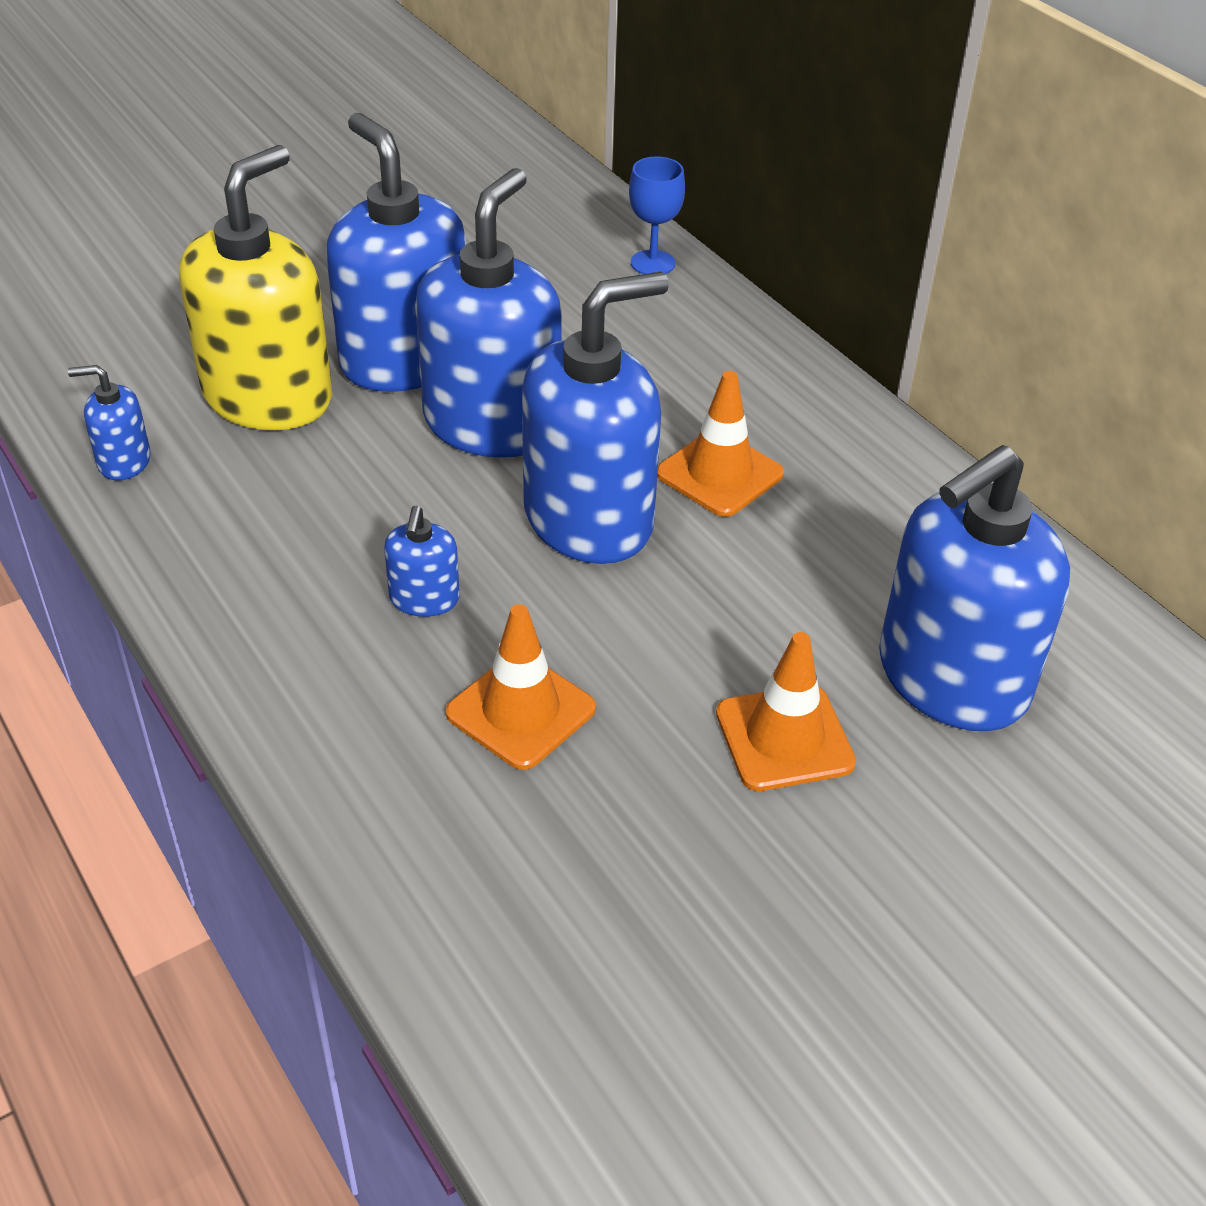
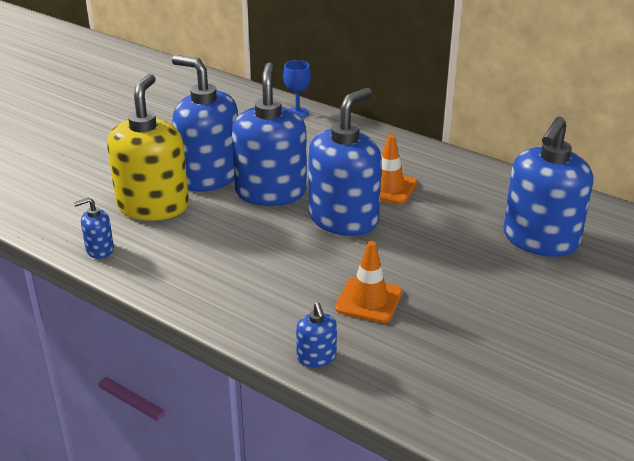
camera: 20 degrees left, 10 degrees down
blue soap dispenser [384,506,460,617] -> blue soap dispenser moved to [296,302,337,367]
orange traffic cone [716,632,856,791] -> none

